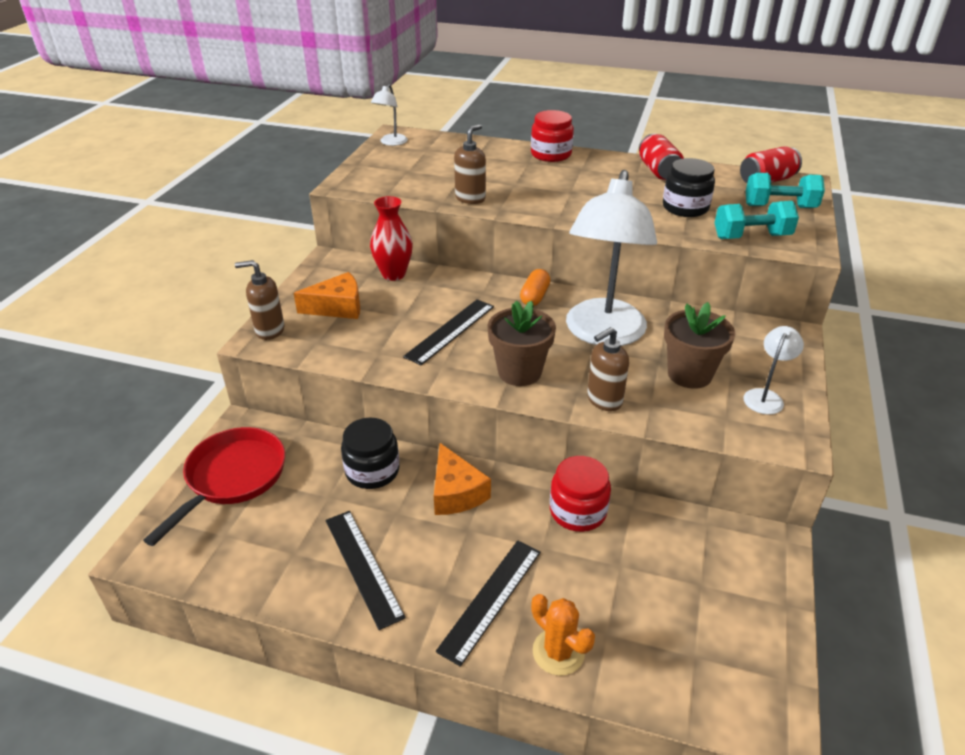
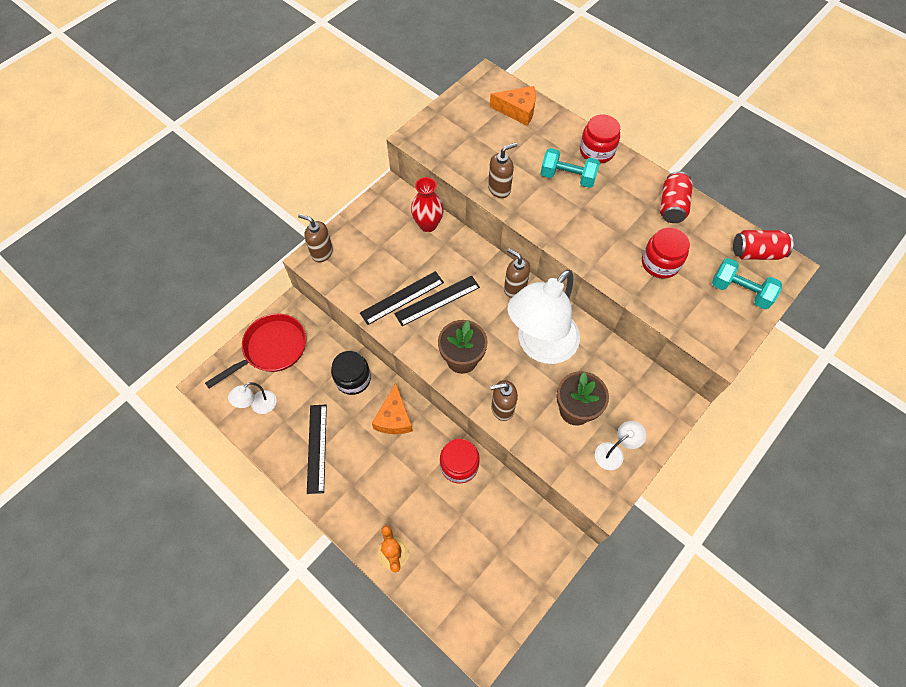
camera: 25 degrees right, 25 degrees up
orange cheese [294,272,360,319] -> orange cheese moved to [490,86,536,126]
white lamp [371,84,408,146] -> white lamp moved to [228,382,276,414]
black ruler [436,540,540,667] -> black ruler moved to [360,271,444,325]
orange capsule [520,269,550,306] -> brown soap dispenser [504,249,530,298]
black jar [663,158,715,217] -> red jar [642,227,690,279]
turquoise dumbbell [715,201,799,239] -> turquoise dumbbell moved to [541,148,600,188]

